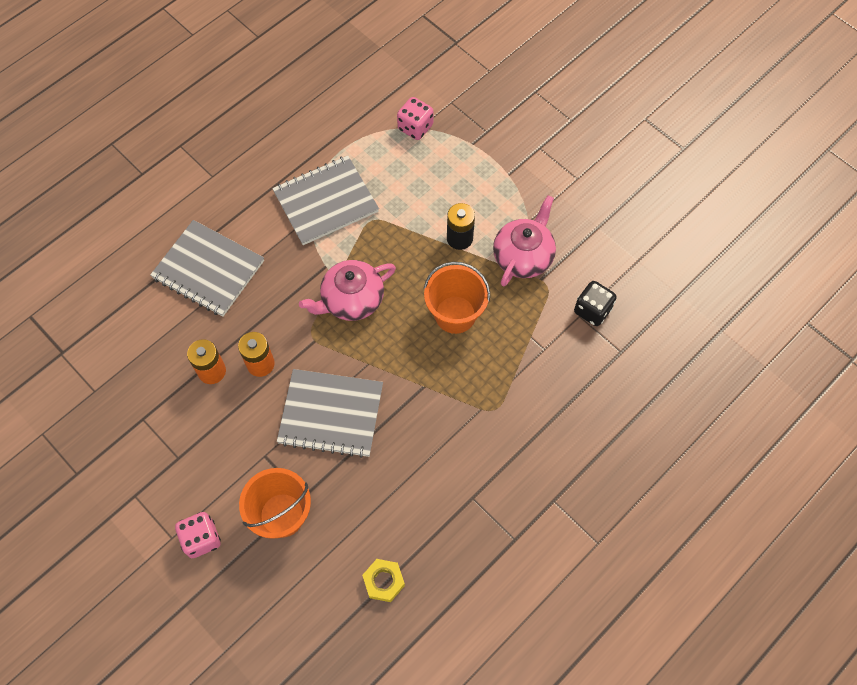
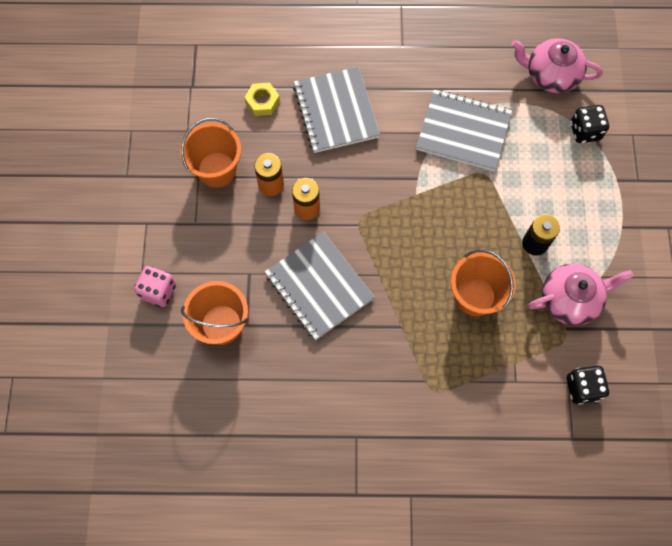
camera: 45 degrees right, 5 degrees up
pink teapot [299,260,396,321] -> pink teapot moved to [511,38,603,93]
yellow nut [362,559,405,602] -> yellow nut moved to [244,83,280,116]
pink dice [397,97,433,140] -> black dice [570,105,609,143]
none -> orange bucket [180,118,241,188]

